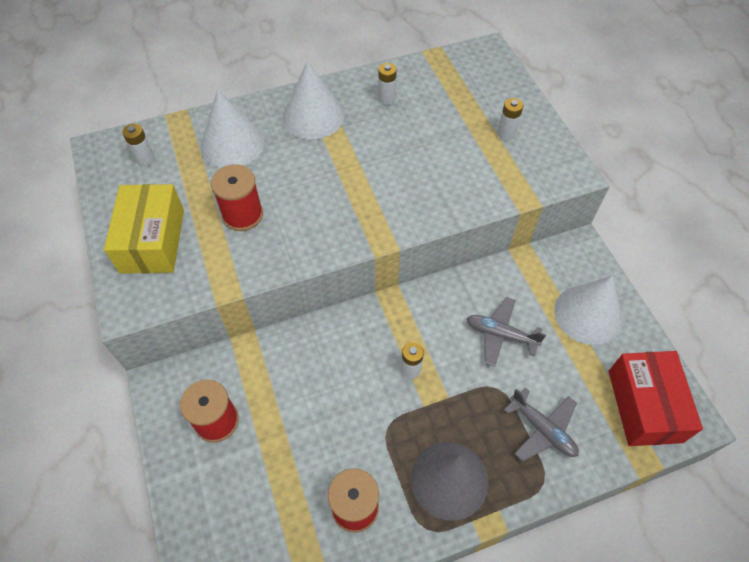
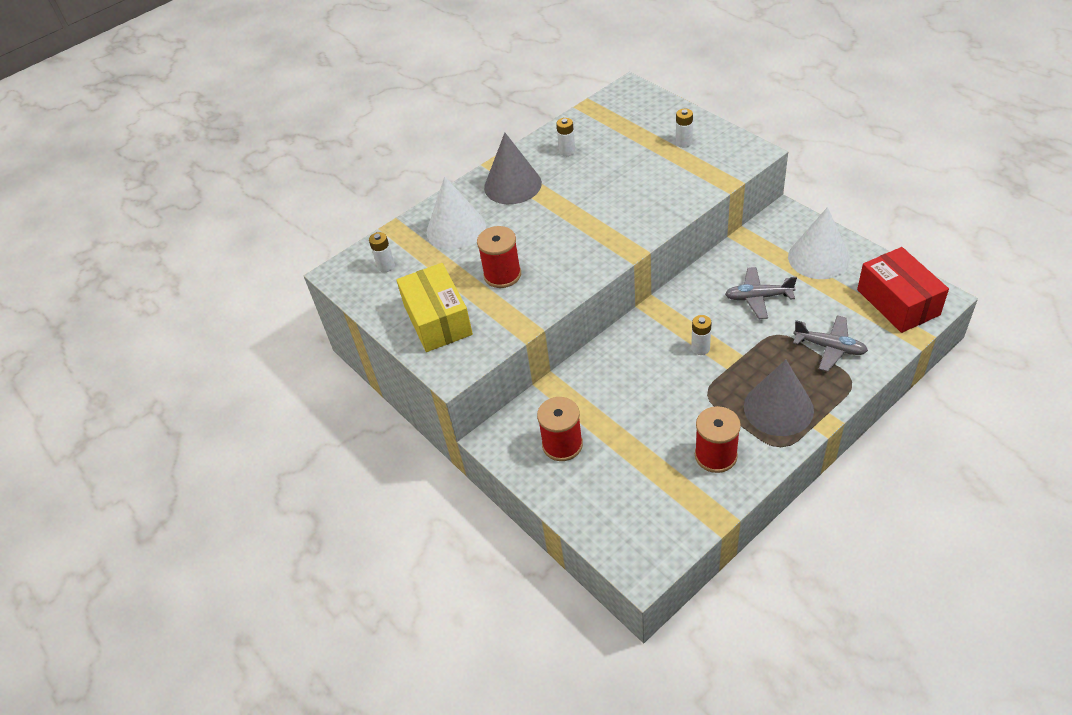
camera: 15 degrees left, 10 degrees down
white cone [283,61,344,139] -> grey cone [484,133,542,204]

